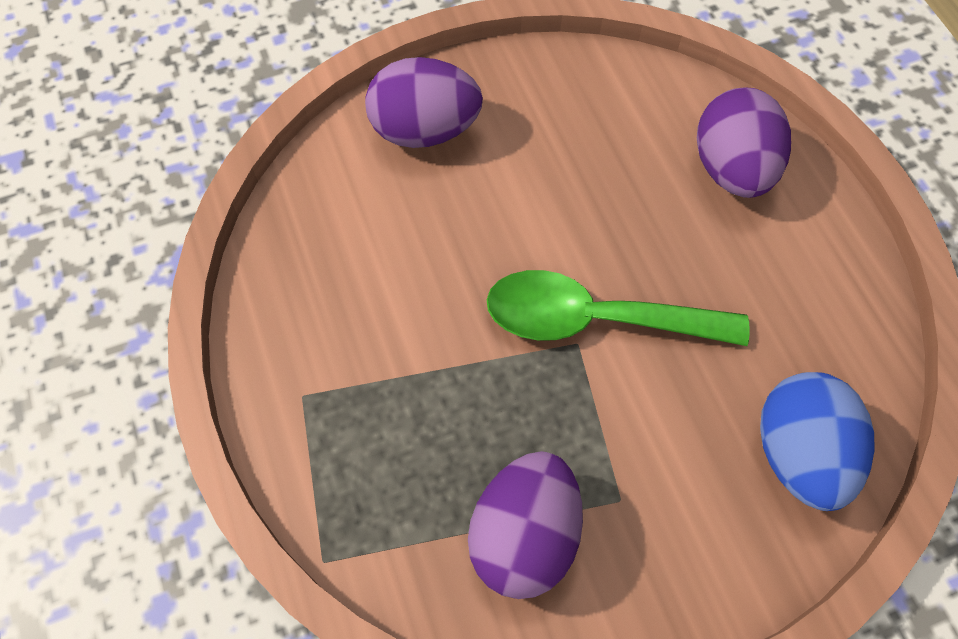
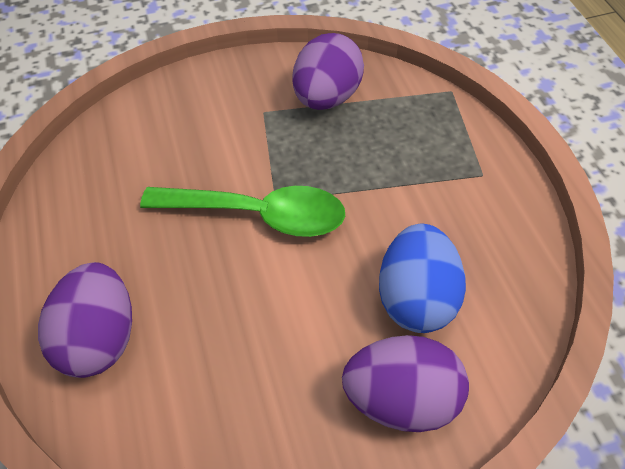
camera: 175 degrees left, 10 degrees down
blue egg [760,372,875,511] -> blue egg moved to [379,223,466,333]

